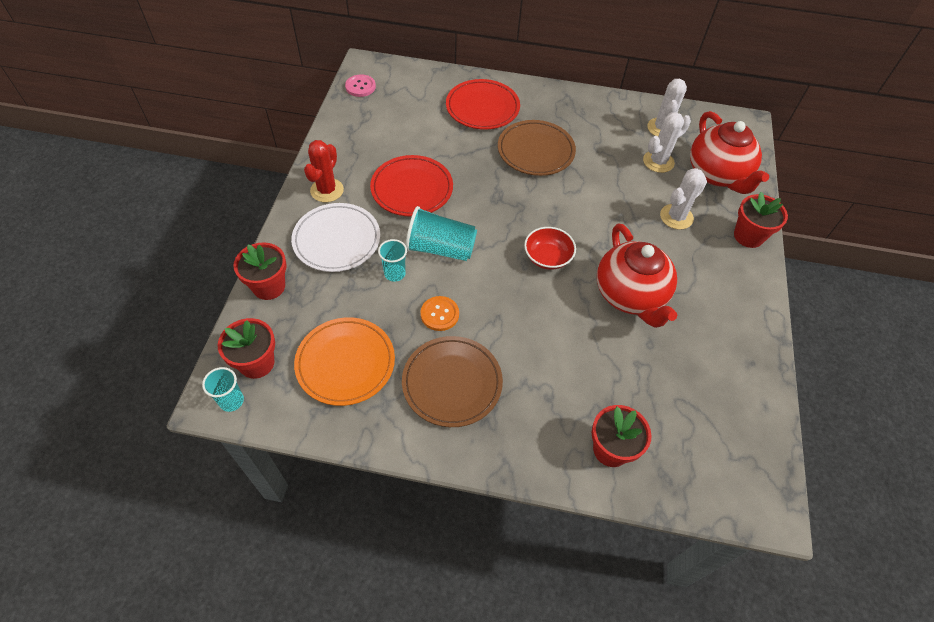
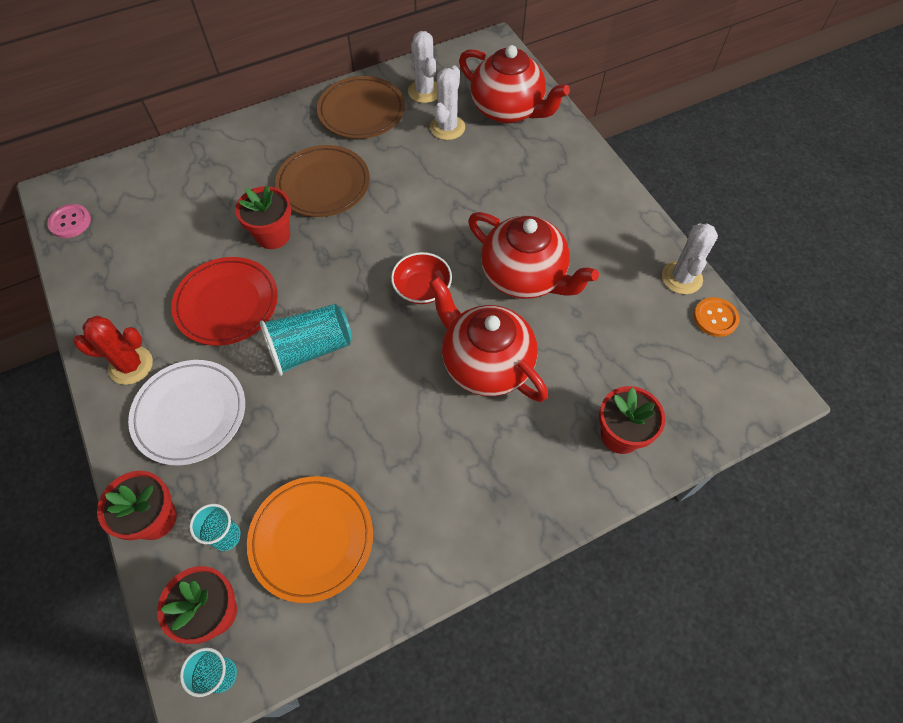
camera: 35 degrees left, 5 degrees up
red cactus [304,140,344,202] -> red cactus turned 75 degrees counterclockwise [74,316,153,385]
turquoise cup [378,239,407,282] -> turquoise cup moved to [189,504,241,551]
brown plate [402,336,503,427] -> brown plate moved to [317,76,405,139]
orange button [420,296,459,331] -> orange button moved to [694,297,740,337]
red plate [446,79,520,130] -> none
white cactus [660,168,707,229] -> white cactus moved to [662,223,718,294]
red flower pot [734,192,788,248] -> red flower pot moved to [235,186,291,249]
none -> red teapot [429,277,548,402]

